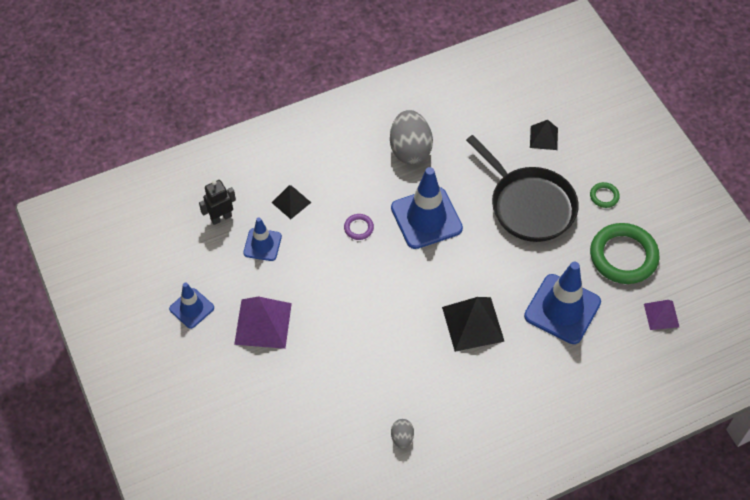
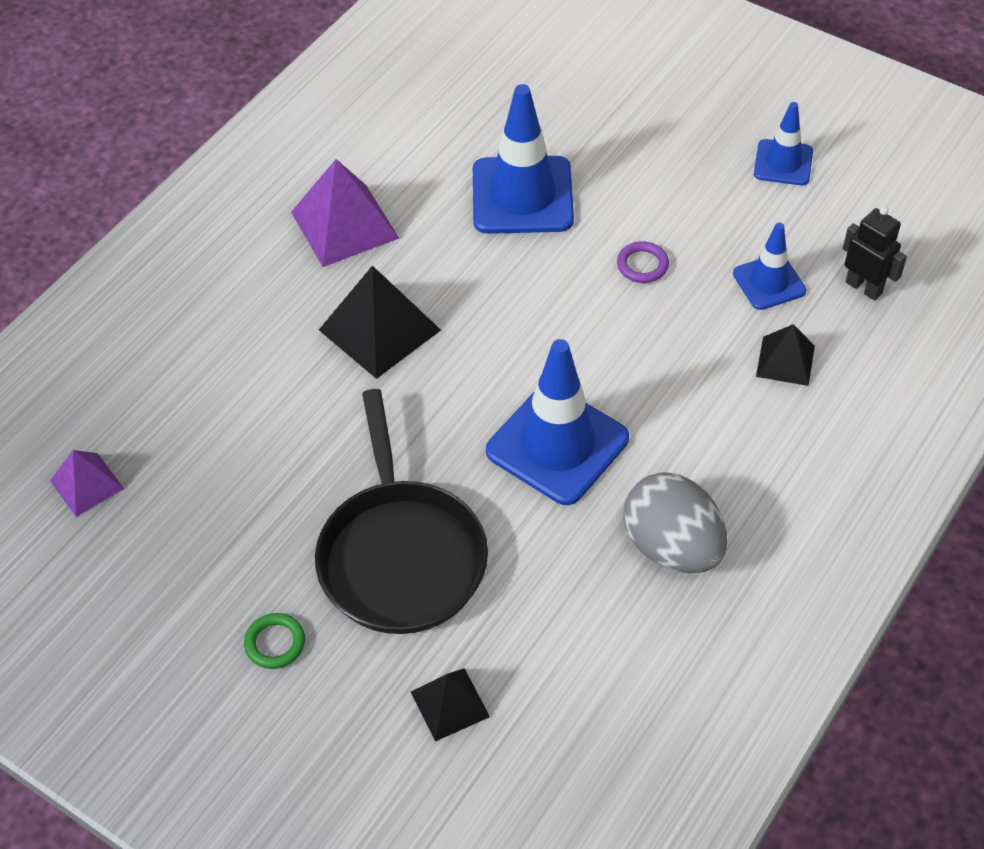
camera: 150 degrees right, 5 degrees down
black robot [199,180,236,225] -> black robot turned 75 degrees counterclockwise [843,206,907,301]
purple pyramid [234,296,292,349] -> purple pyramid moved to [291,159,399,267]
purple ring [344,214,374,240] -> purple ring moved to [617,241,669,283]
grey egg [391,419,414,449] -> none
black pan [466,135,579,242] -> black pan turned 120 degrees counterclockwise [315,389,488,634]
blue traffic cone [524,262,601,344] -> blue traffic cone moved to [473,84,574,234]
green ring [590,223,659,284] -> none

